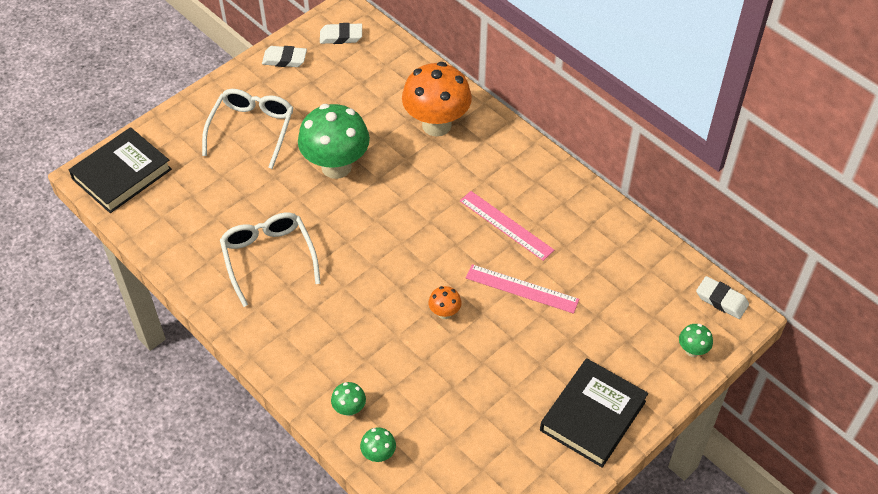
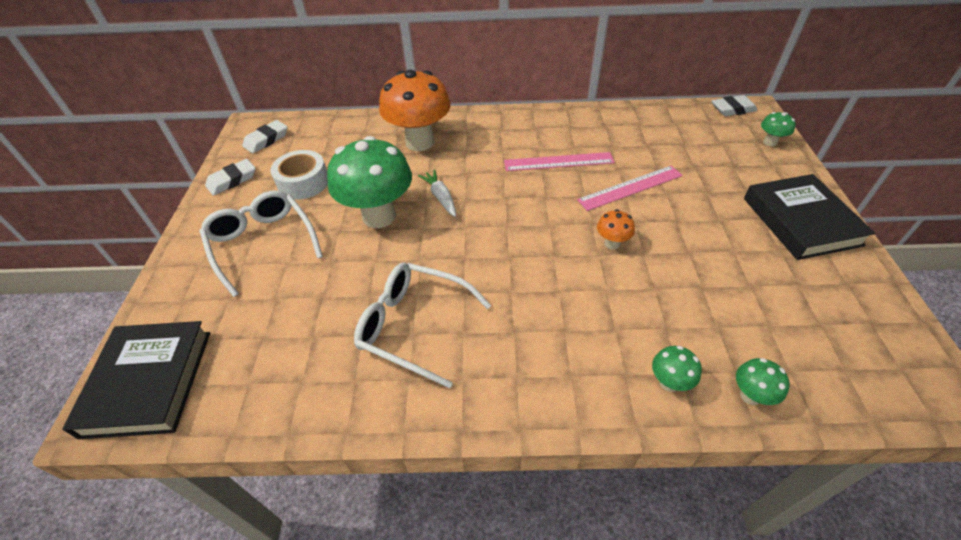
camera: 45 degrees left, 5 degrees down
none -> white tape [270,150,328,200]
none -> white carrot [418,169,456,217]

